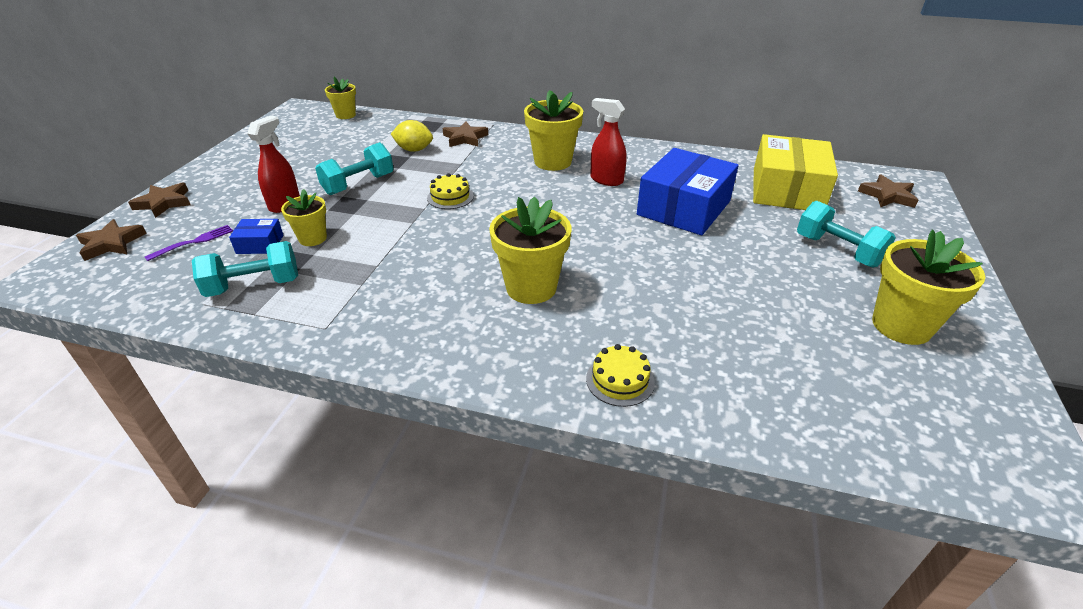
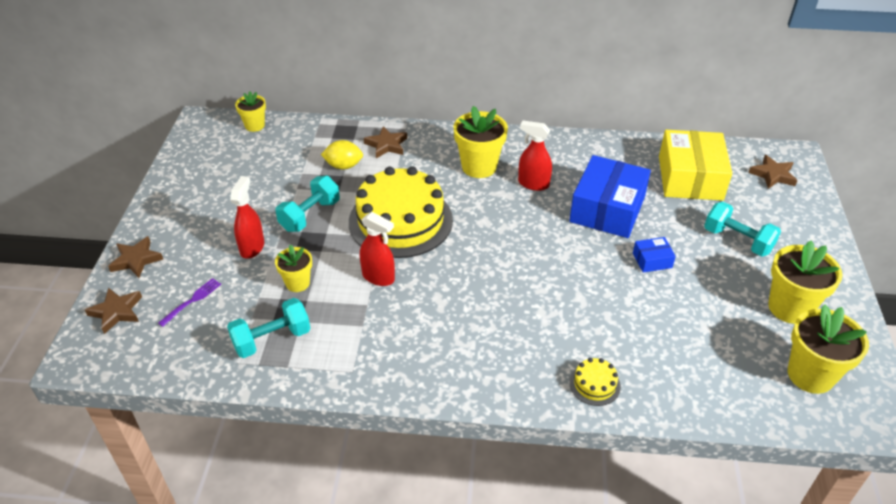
camera: 10 degrees left, 5 degrees up
blue box [229,219,283,254] -> blue box moved to [633,237,676,273]
yellow cake [427,173,474,209] -> yellow cake [349,167,453,258], size x2.47
yellow flower pot [489,197,571,304] -> yellow flower pot moved to [788,304,869,394]
none -> red spray bottle [360,212,395,286]

